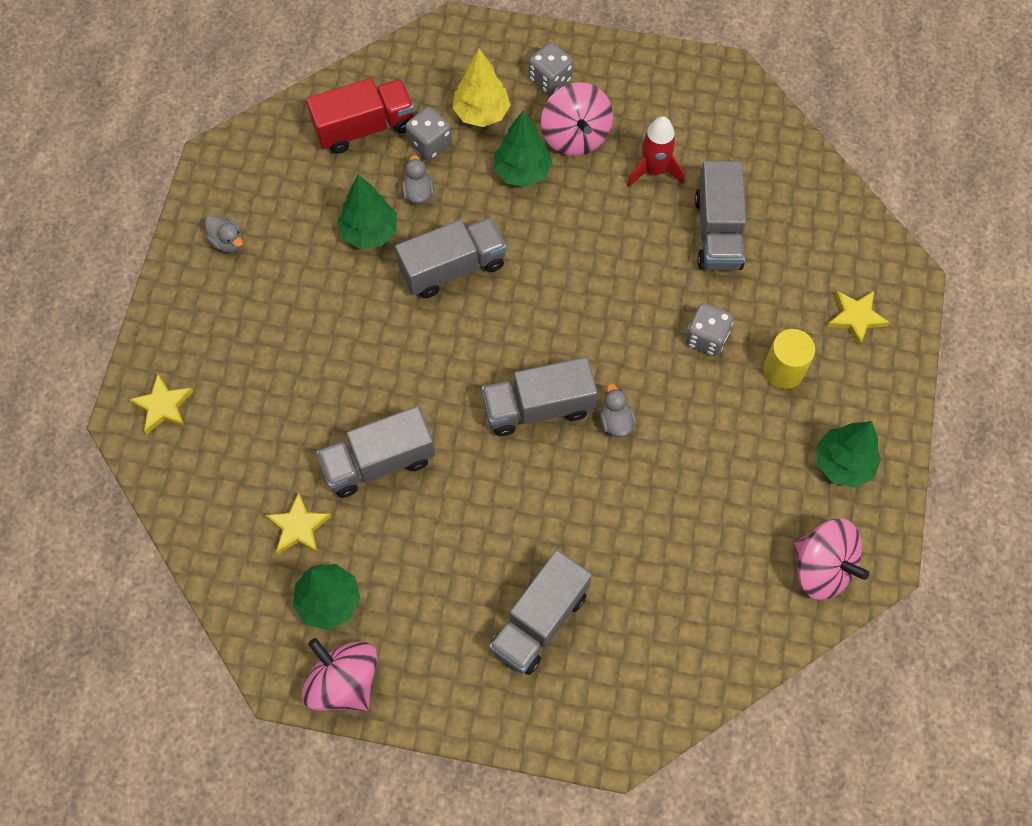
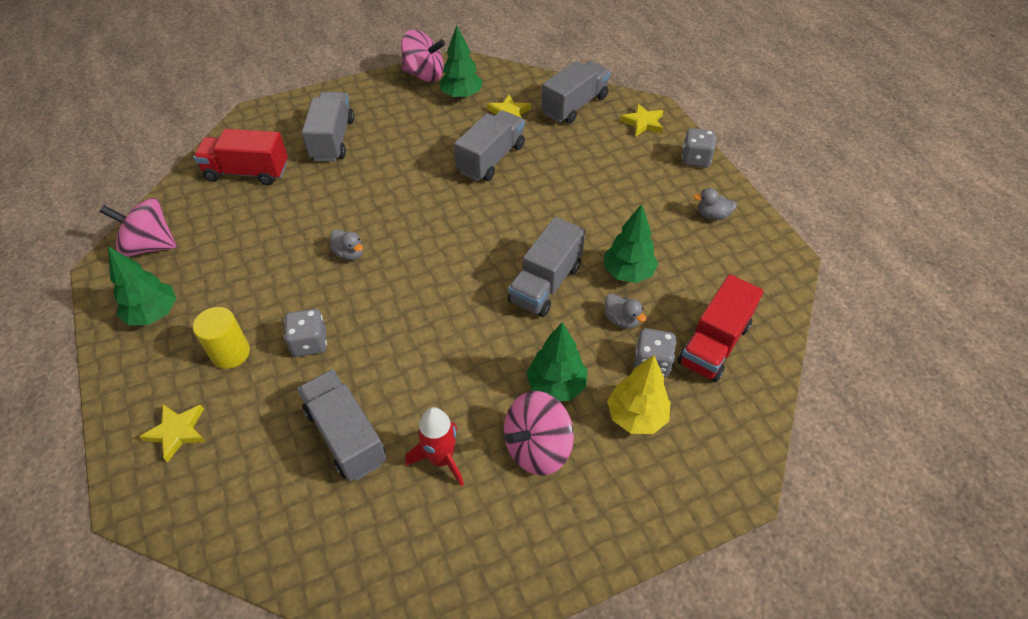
camera: 145 degrees right, 15 degrees down
grey truck [482,357,598,436] -> grey truck moved to [541,61,611,124]
grey dice [529,42,573,95] -> grey dice moved to [682,128,716,168]
pink spinning top [541,82,613,156] -> pink spinning top turned 75 degrees counterclockwise [504,391,574,476]
none -> red truck [193,129,288,185]

